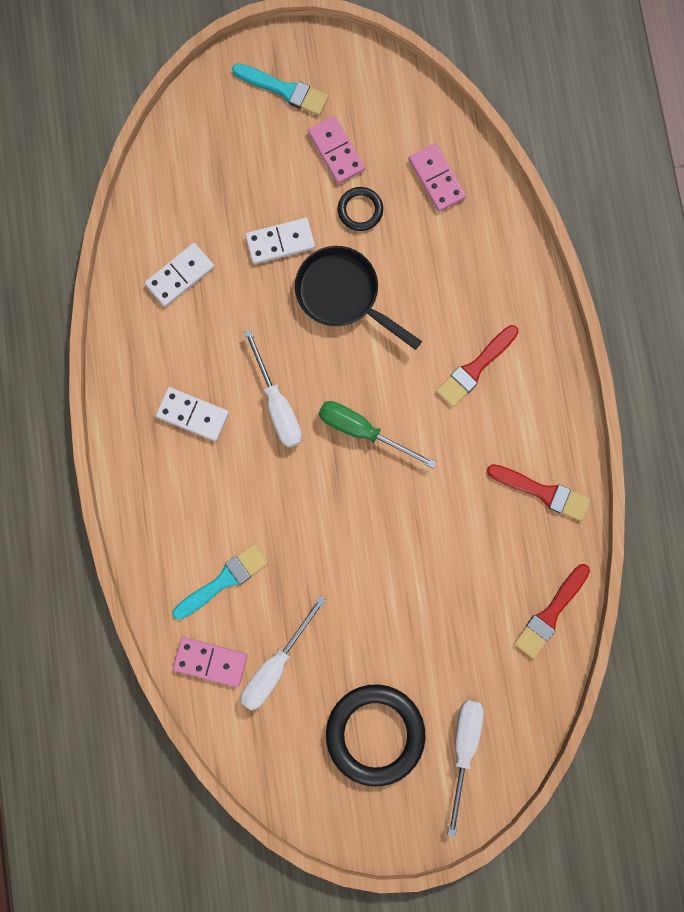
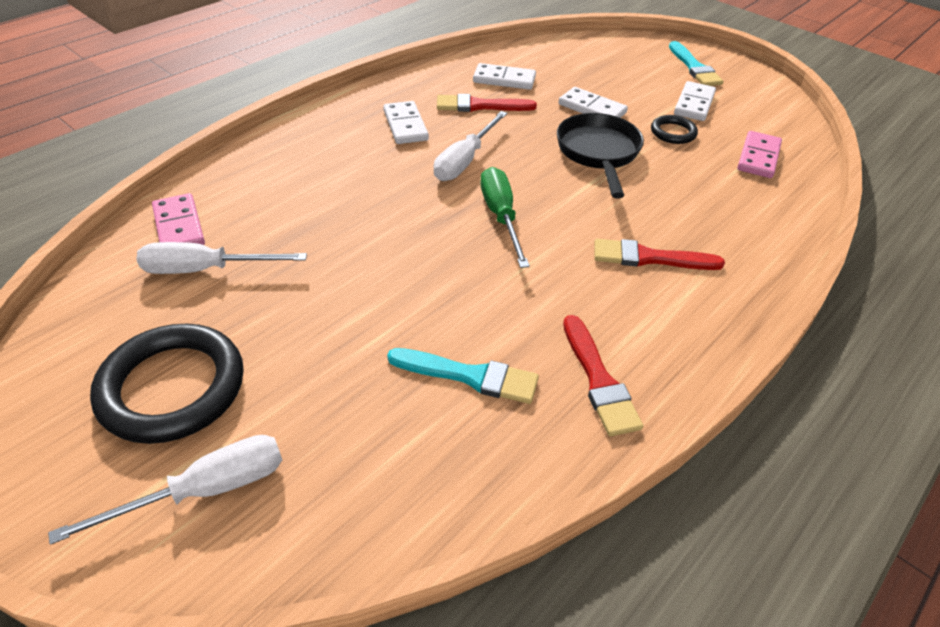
camera: 50 degrees right, 35 degrees down
turquoise brush [172,544,268,620] -> turquoise brush moved to [387,348,539,404]
pink domino [308,116,365,184] -> white domino [674,81,716,121]
red brush [514,564,590,659] -> red brush moved to [437,94,537,112]

